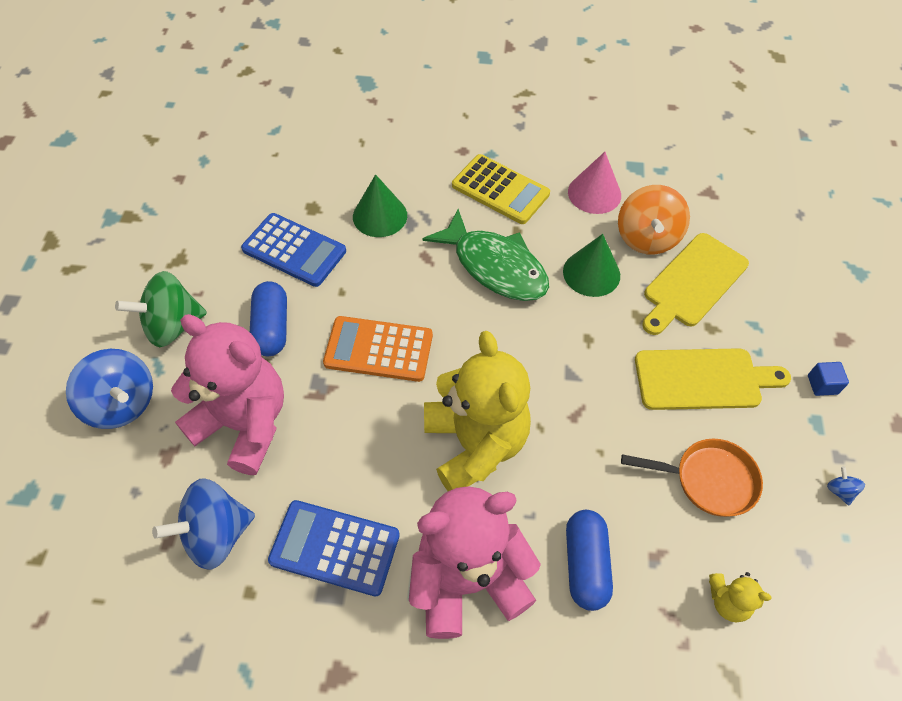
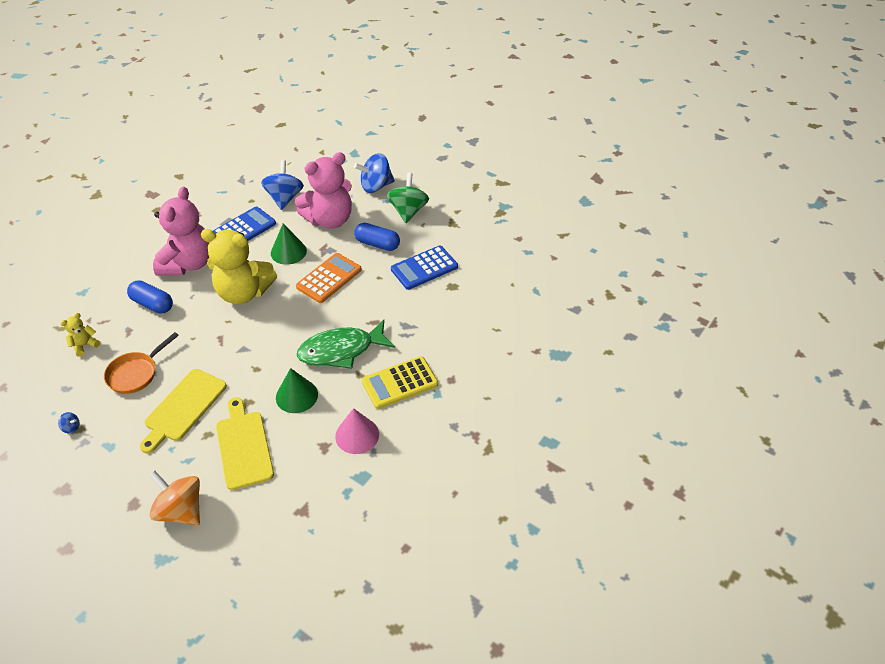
camera: 120 degrees right, 10 degrees down
green cone [353,174,407,237] -> green cone moved to [271,223,307,265]
orange spinning top [618,185,690,255] -> orange spinning top moved to [149,471,200,525]
blue cube [808,362,849,396] -> none

